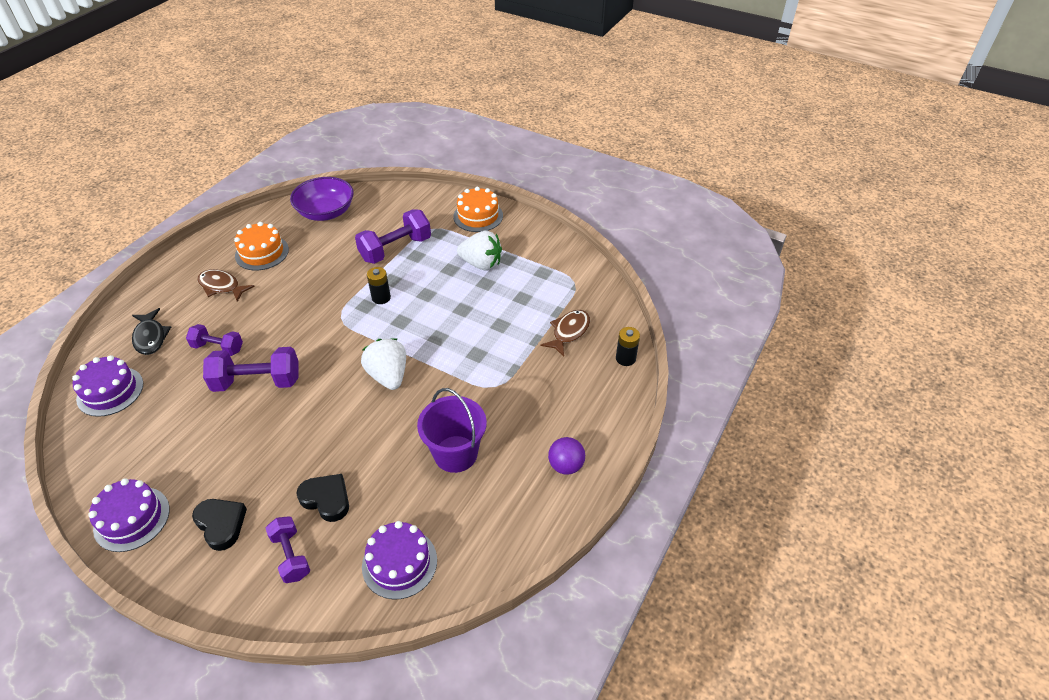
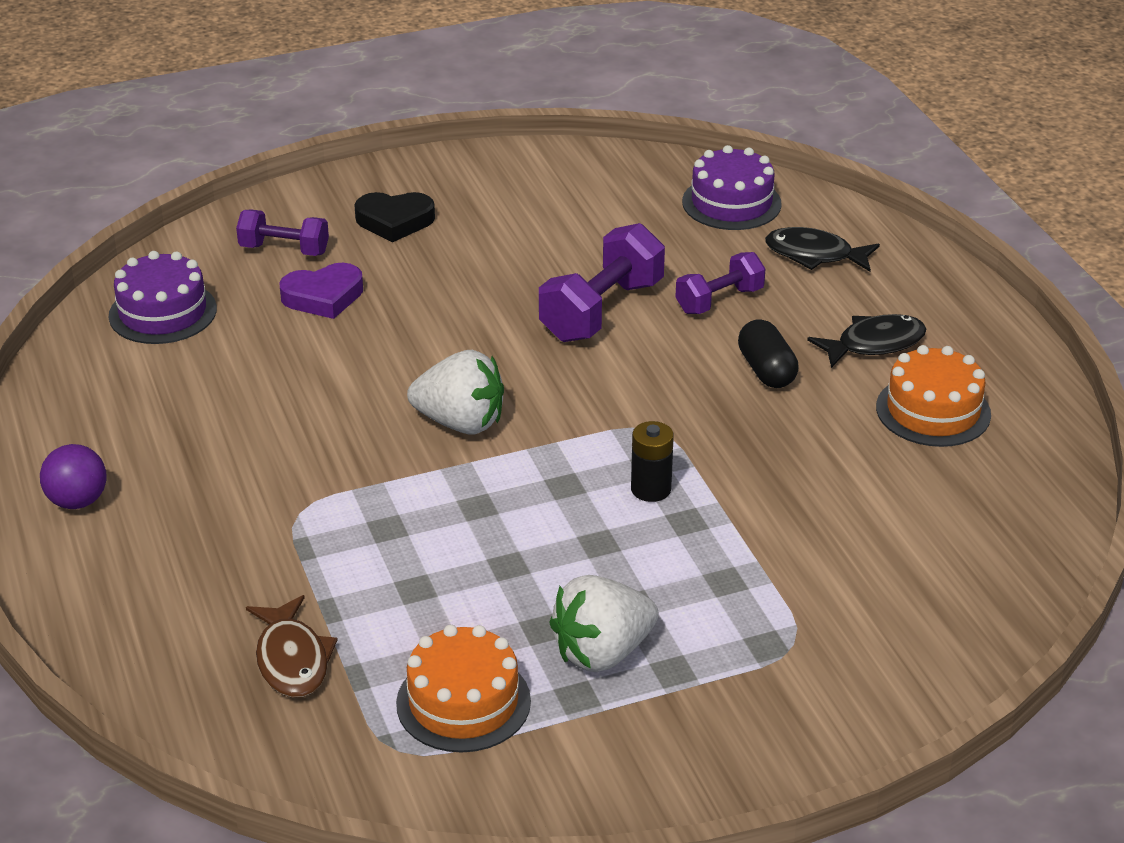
camera: 130 degrees right, 10 degrees down
purple cake [88,478,170,552] -> none
brown fish [197,269,255,302] -> black fish [807,314,926,368]
purple bowl [290,177,354,221] -> none
black heart [296,474,349,522] -> purple heart [279,263,363,319]
purple dumbbell [355,209,431,264] -> none
purple bucket [417,388,487,473] -> none
orange cake [453,187,503,232] -> orange cake moved to [396,625,531,752]
black battery [616,327,640,366] -> none
none -> black capsule [738,319,799,388]

